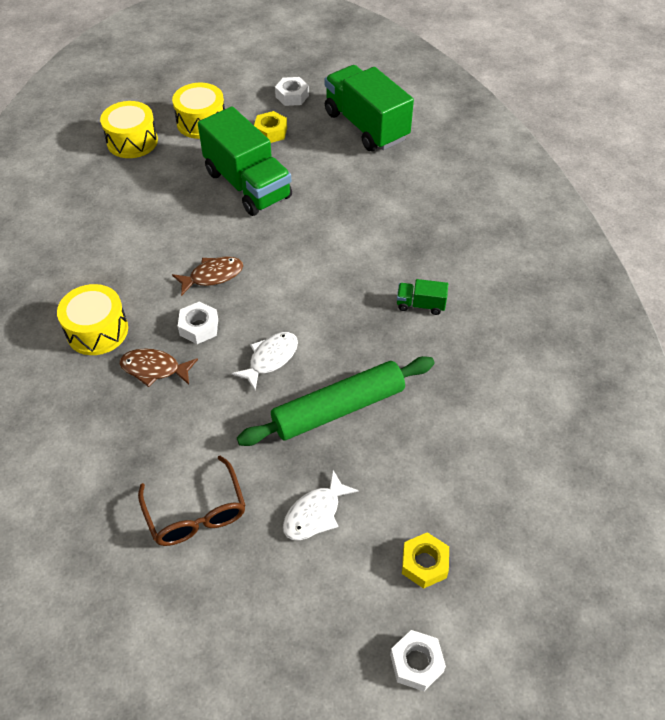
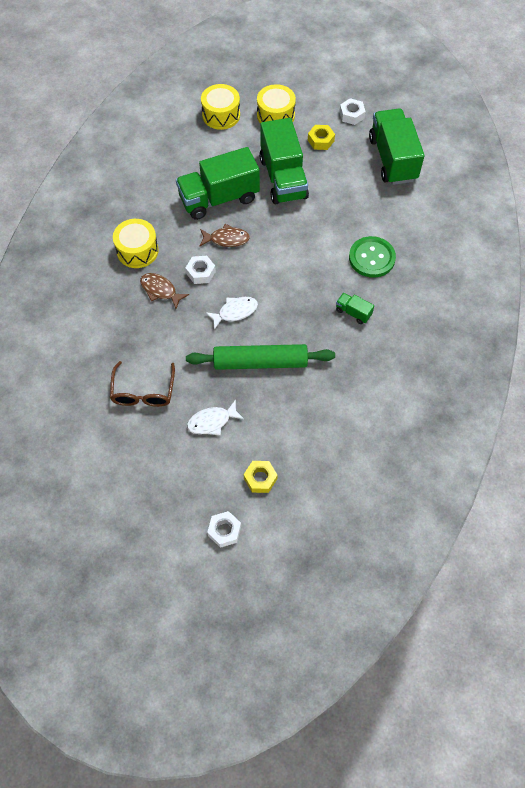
camera: 25 degrees right, 10 degrees up
none -> green truck [176,147,260,220]
none -> green button [349,236,396,278]

